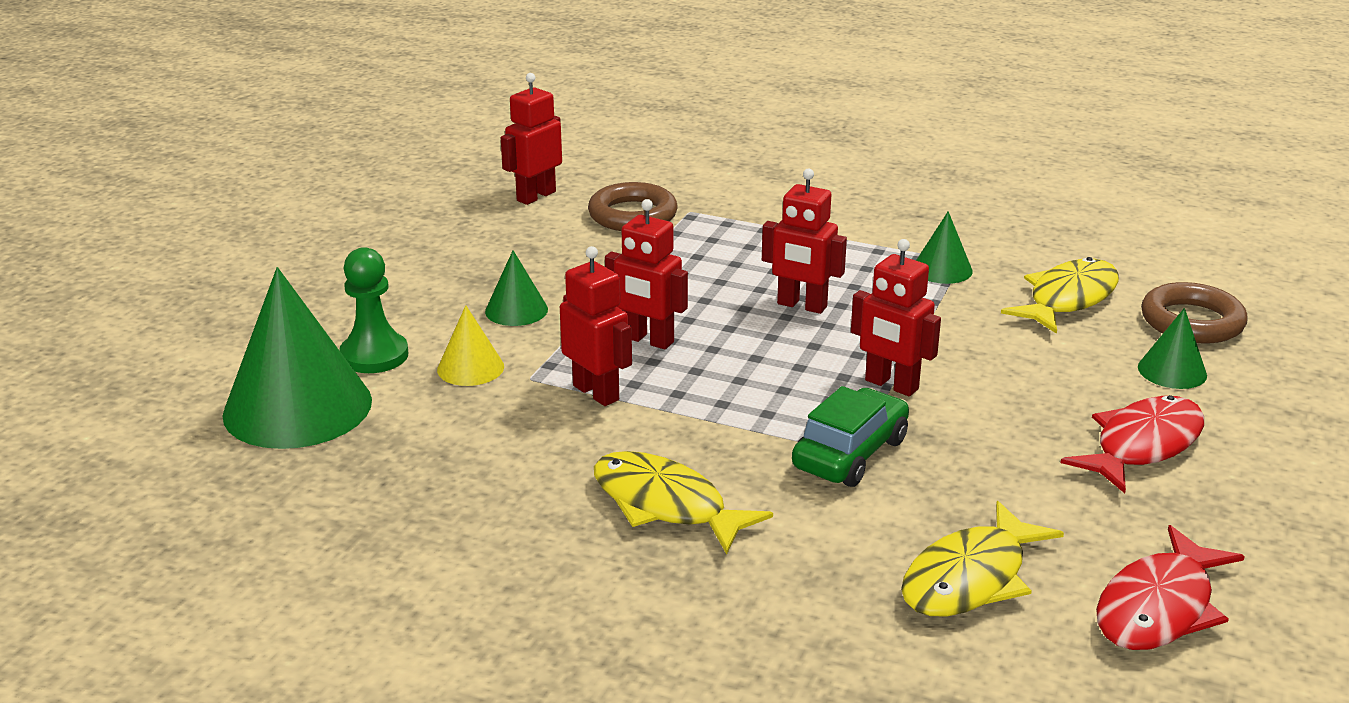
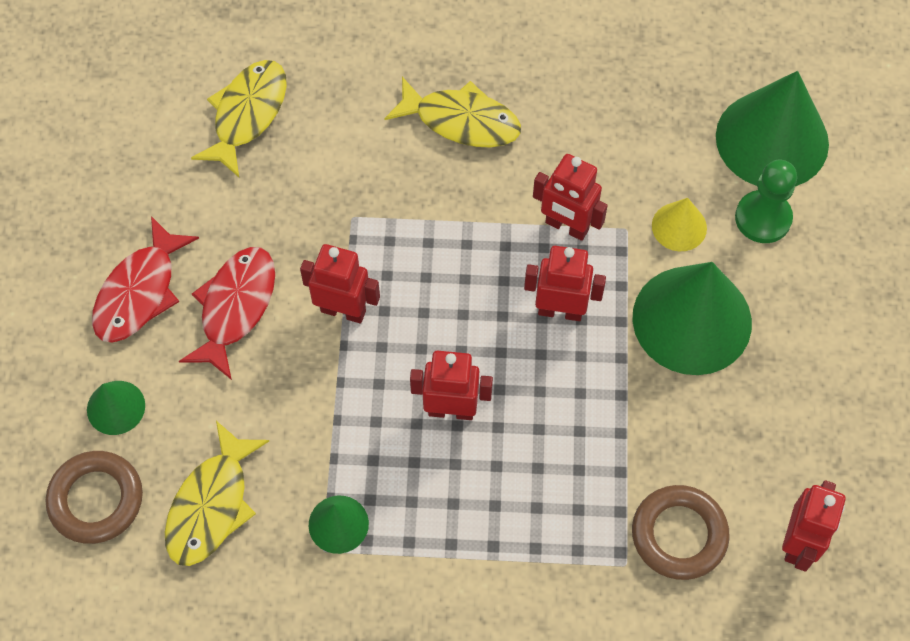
camera: 160 degrees right, 35 degrees up
green cone [485,250,548,326] -> green cone [632,262,752,375], size x2.10
green car [792,386,909,487] -> none
red fish [1096,525,1245,650] -> red fish moved to [179,247,275,380]

